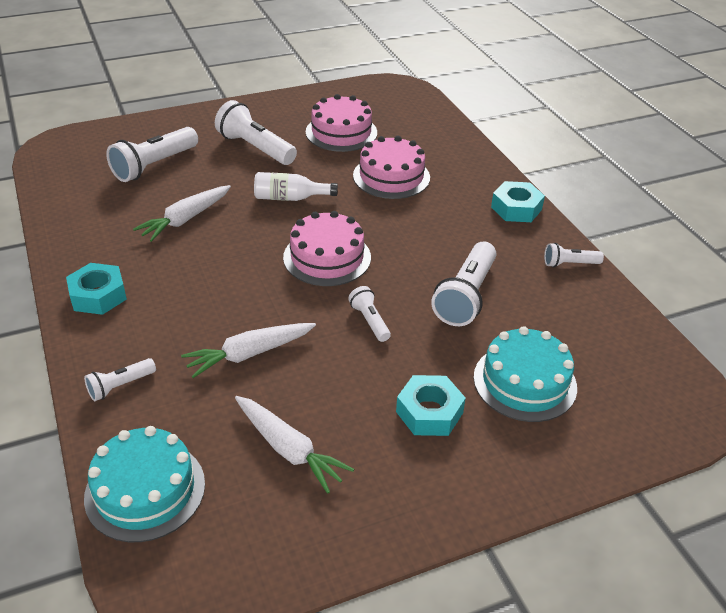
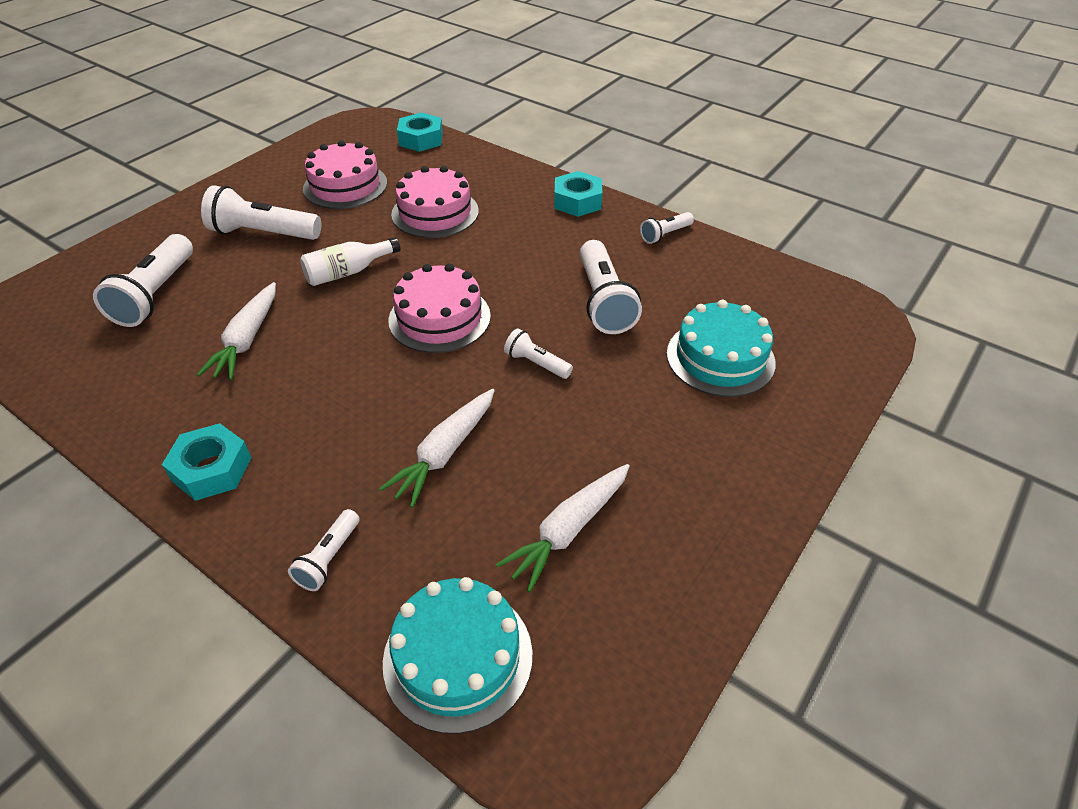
camera: 30 degrees left, 5 degrees up
white carrot [235,396,354,494] -> white carrot turned 120 degrees clockwise [496,464,630,592]
turquoise nut [396,375,466,436] -> turquoise nut moved to [397,112,443,152]

